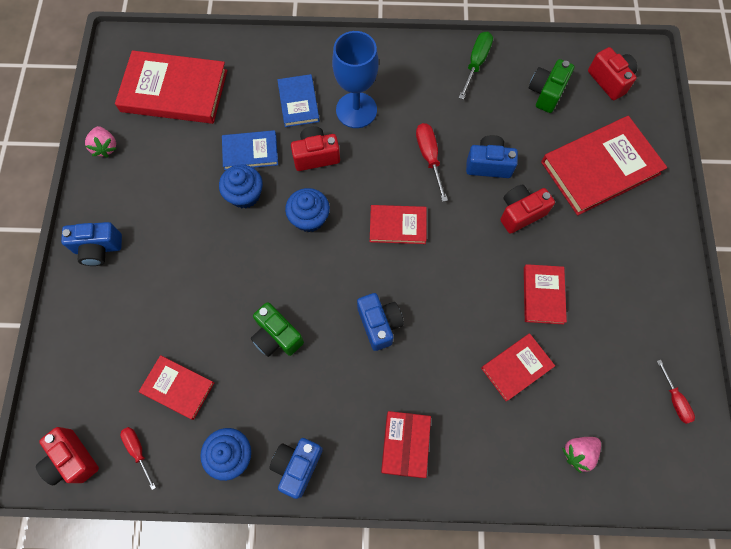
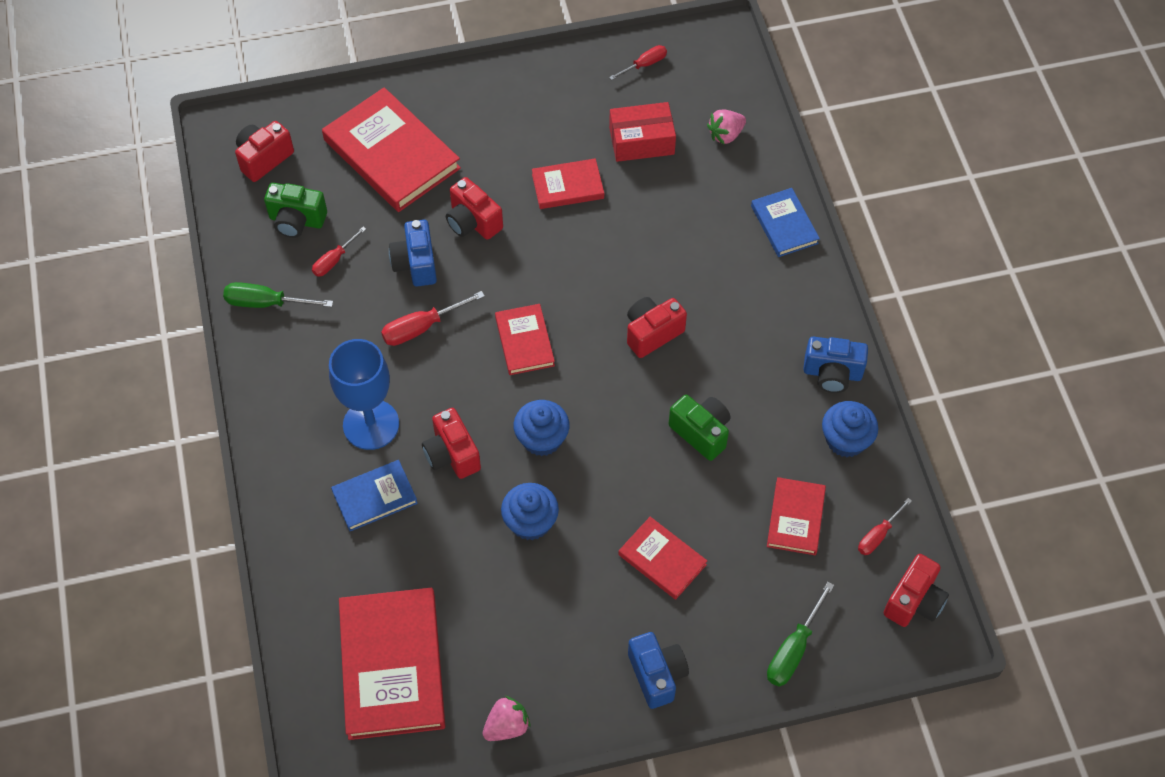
camera: 105 degrees left, 10 degrees down
blue book [222,130,278,170] -> blue book moved to [751,188,820,257]
green camera [251,302,304,357] -> green camera turned 75 degrees counterclockwise [669,395,730,461]
blue camera [357,293,404,351] -> red camera [627,297,687,358]
red box [381,411,431,478] -> red box moved to [609,102,676,162]
red book [481,333,555,402] -> red book moved to [618,517,707,600]
pink strawberry [562,437,601,473] -> pink strawberry turned 105 degrees clockwise [707,110,746,144]
none -> red screwdriver [312,227,366,277]
none -> green screwdriver [767,582,834,687]

